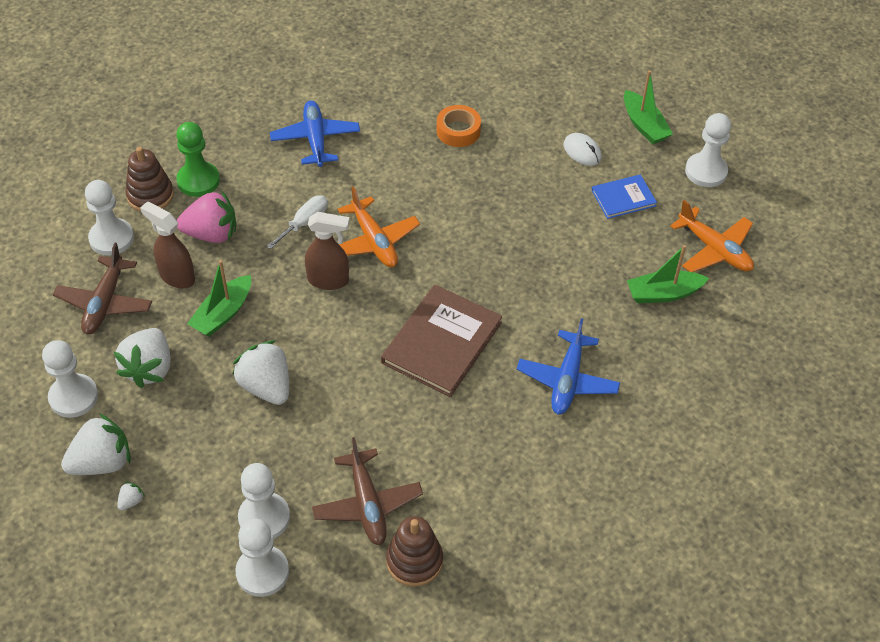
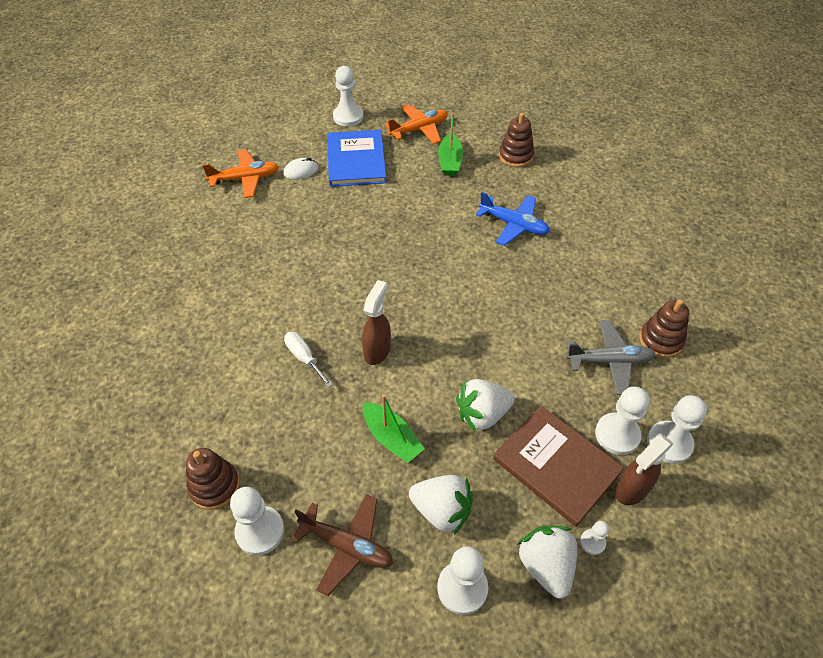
camera: 75 degrees left, 0 degrees up
white strawberry [117,482,145,511] -> white pawn [580,521,609,555]
brown spray bottle [140,201,195,289] -> brown spray bottle moved to [615,436,674,505]
green pawn [176,122,220,197] -> none
pink strawberry [177,191,236,243] -> none
blue plane [270,101,360,167] -> none
brown plane [312,437,423,545] -> grey plane [566,320,655,395]
orange plane [338,186,420,267] -> orange plane moved to [202,149,279,198]
brown book [381,285,502,397] -> brown book moved to [493,406,624,527]
orange tape [437,105,481,147] -> none
blue book [591,174,657,219] -> blue book [327,130,387,187], size x1.81
green boat [624,70,673,144] -> none
none -> brown stacking toy [499,113,534,167]

